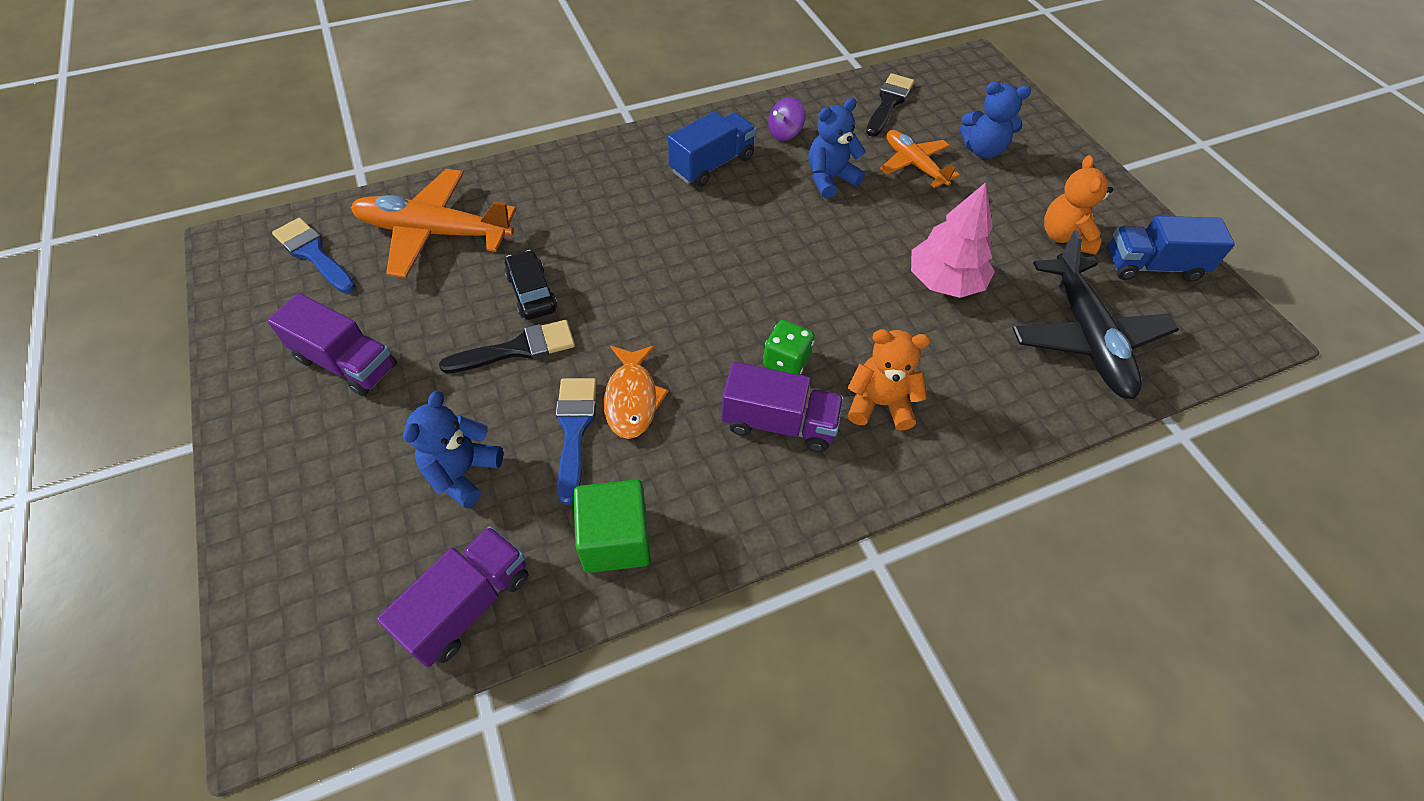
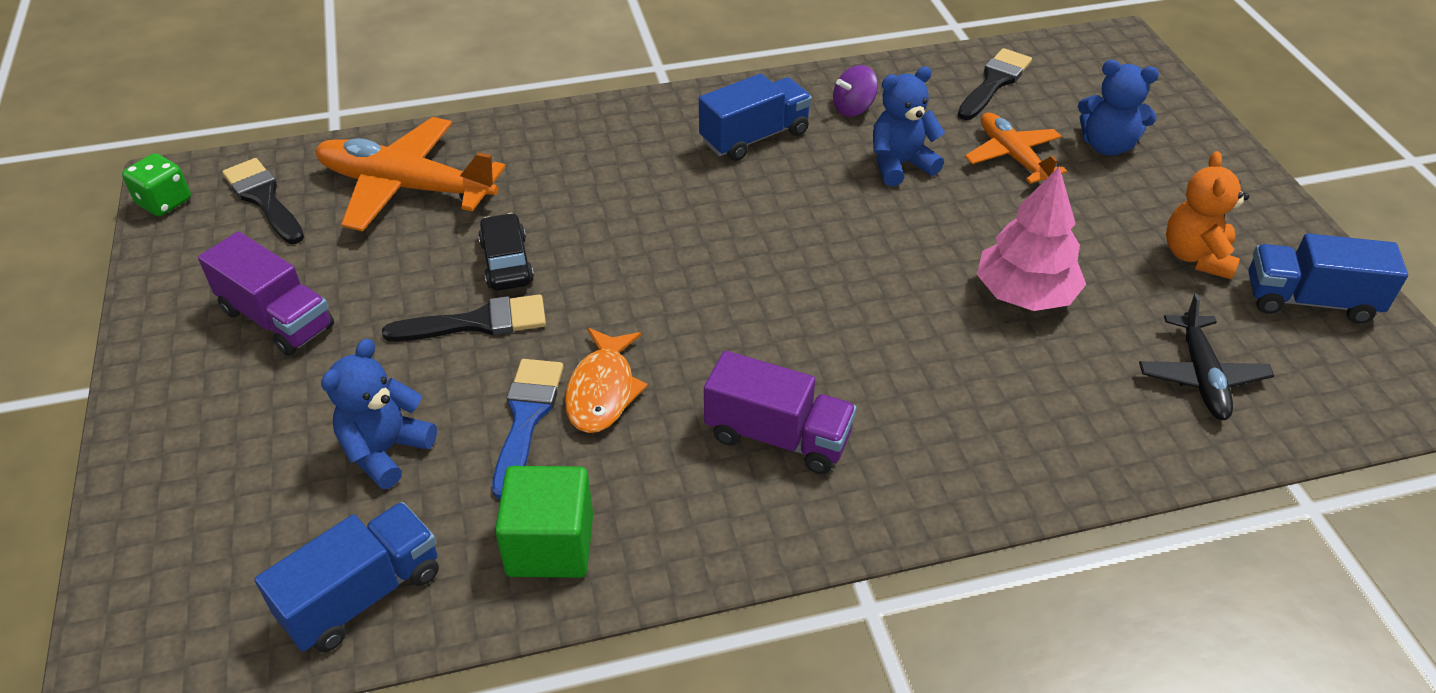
camera: 10 degrees right, 10 degrees down
blue brush [272,218,356,293] -> black brush [222,158,304,244]
purple truck [377,526,528,667] -> blue truck [254,502,439,652]
green dice [763,320,815,375] -> green dice moved to [122,153,191,216]
orange teddy bear [848,329,930,431] -> none
black plane [1013,230,1179,399] -> black plane [1139,294,1274,420], size x0.60

